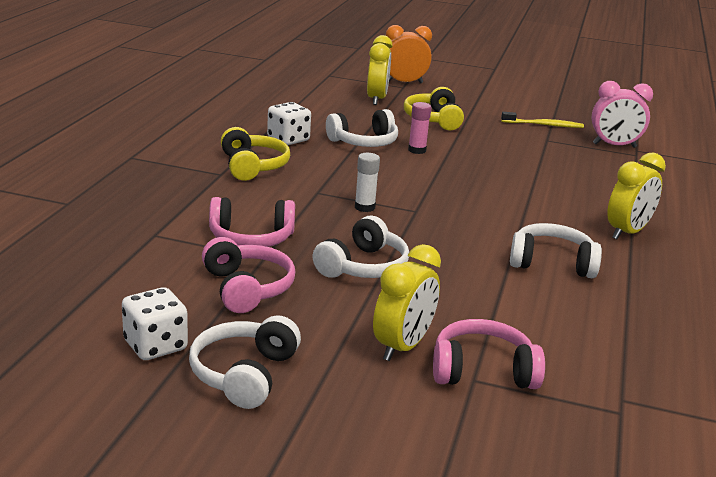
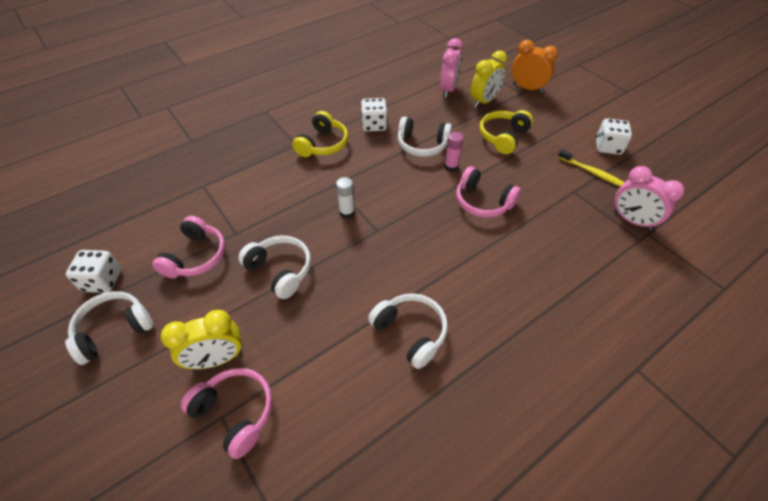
camera: 40 degrees right, 25 degrees up
pink headphones [209,197,295,247] -> pink headphones moved to [456,166,521,218]
white headphones [312,216,409,278] -> white headphones turned 120 degrees counterclockwise [238,235,311,299]
yellow clock [607,152,666,239] -> none
none -> pink clock [440,38,463,98]
none -> white dice [596,118,632,155]

